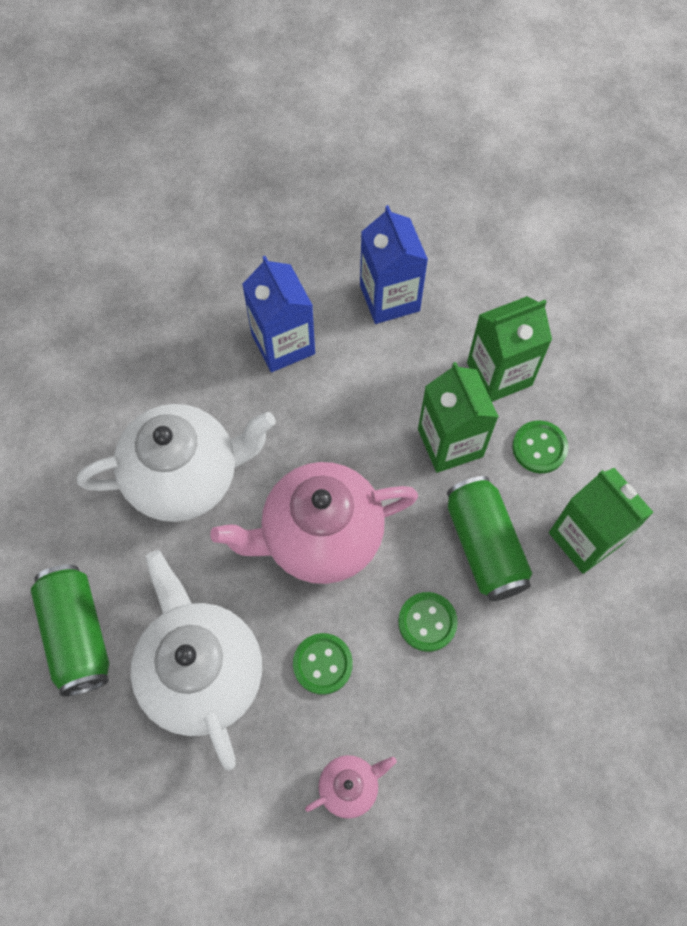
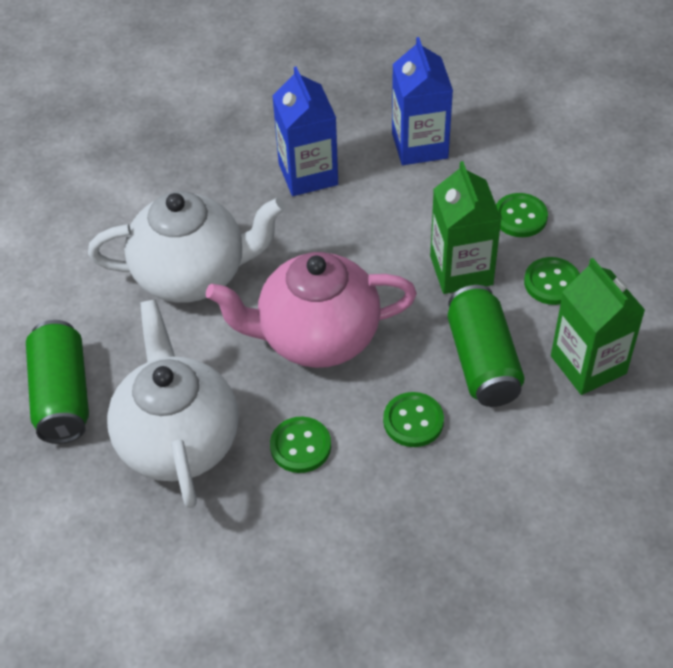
camera: 10 degrees right, 15 degrees down
pink teapot [305,755,397,819] -> none
green carton [467,296,552,402] -> green button [496,193,548,237]

